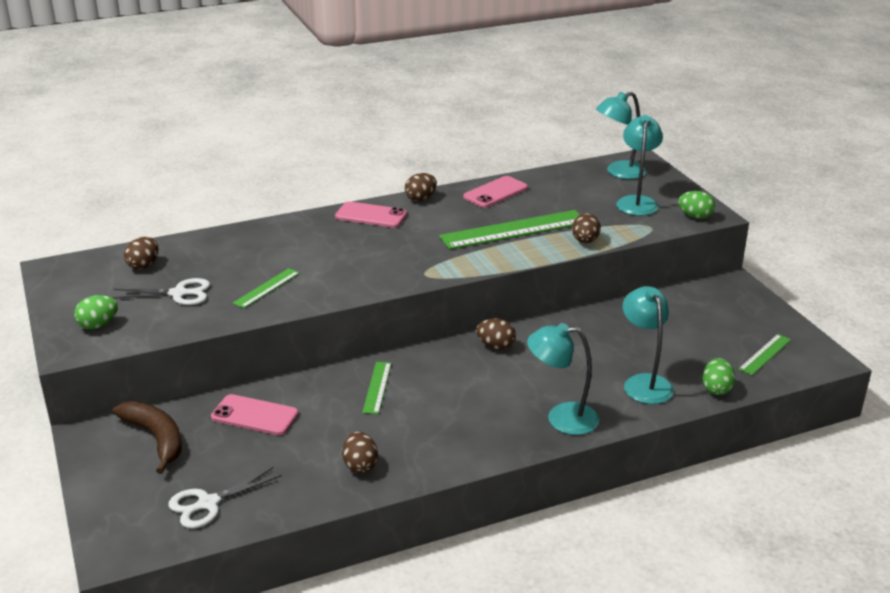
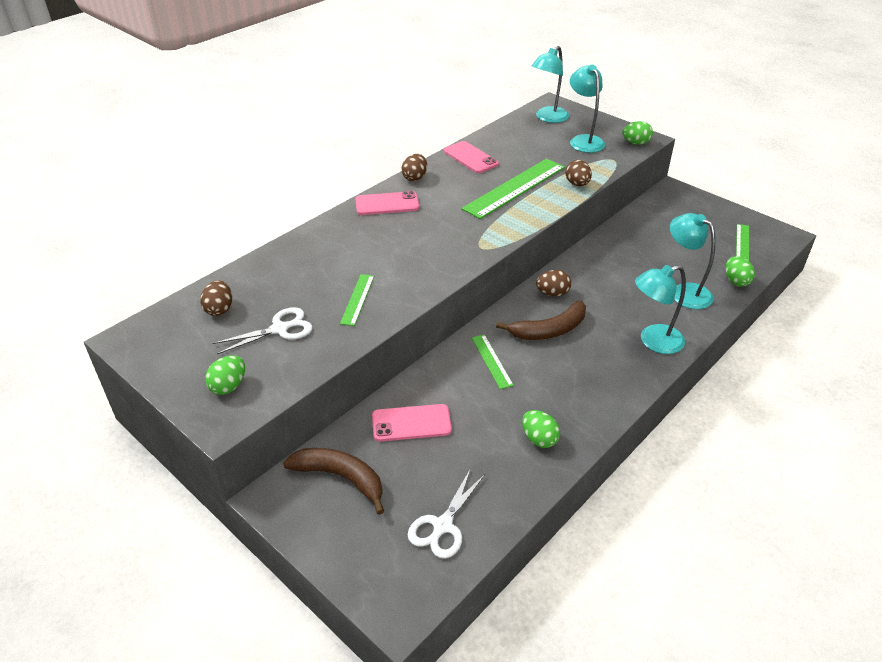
camera: 25 degrees left, 10 degrees up
brown egg [342,431,378,473] -> green egg [522,410,560,448]
pink phone [463,176,528,208] -> pink phone turned 60 degrees counterclockwise [444,141,499,173]
none -> brown banana [496,300,586,340]

